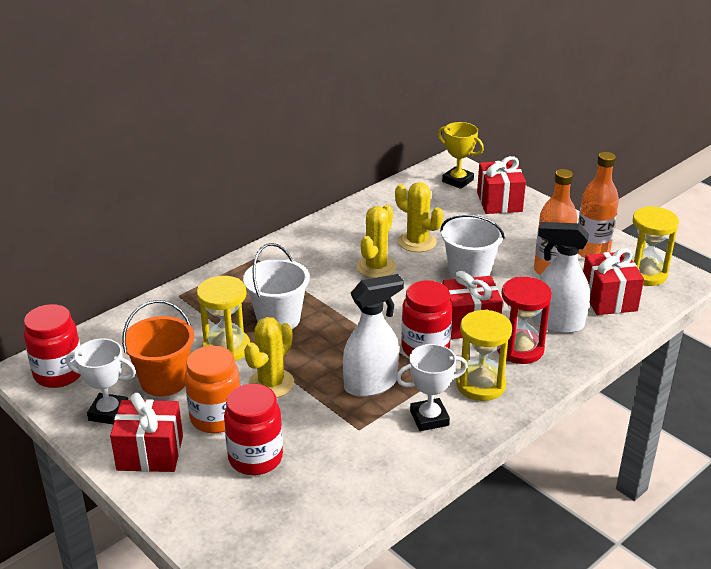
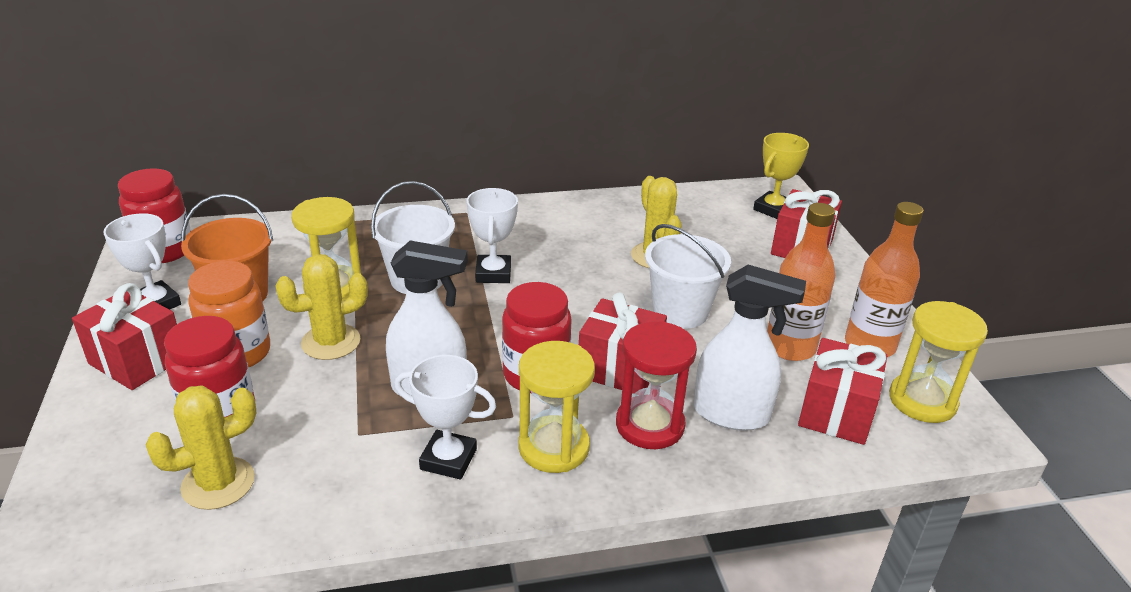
camera: 30 degrees right, 0 degrees up
yellow cactus [357,205,396,278] -> yellow cactus moved to [145,385,256,510]
yellow trophy [438,122,484,189] -> yellow trophy turned 60 degrees clockwise [753,133,809,219]
white spray bottle [532,222,590,333] -> white spray bottle turned 150 degrees clockwise [694,265,806,431]
none -> white trophy [467,188,518,283]

